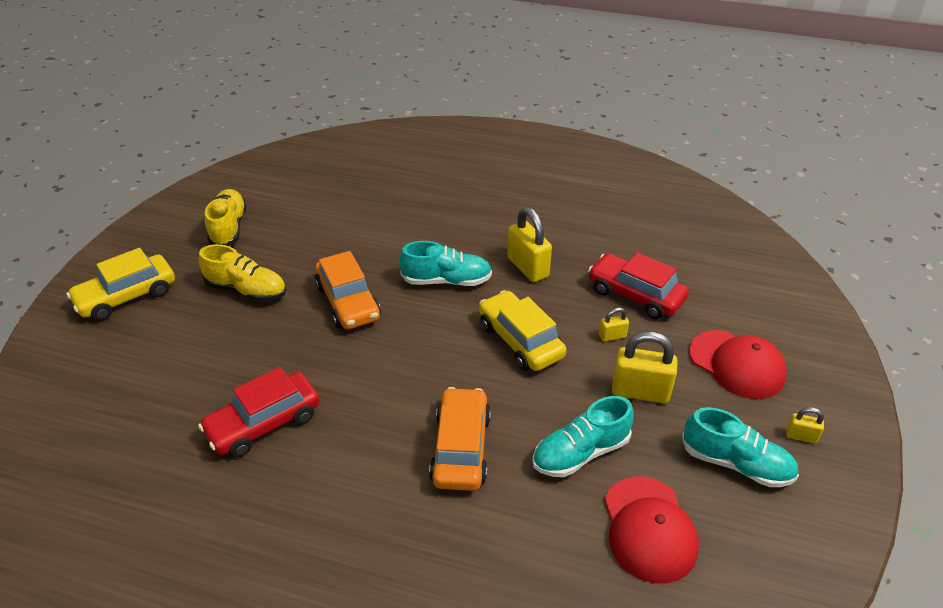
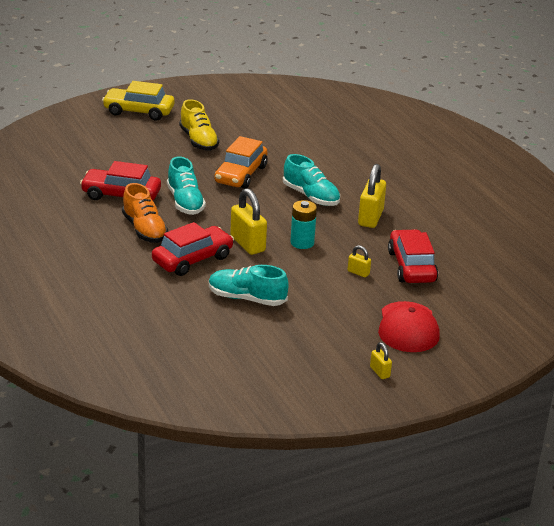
camera: 45 degrees right, 10 degrees down
yellow shoe [205,189,247,246] -> none
orange car [429,387,491,491] -> red car [152,222,234,276]
yellow car [479,290,566,371] -> turquoise battery [290,200,317,249]
red cap [604,476,699,583] -> none
yellow padlock [612,332,678,403] -> yellow padlock moved to [230,188,267,255]
turquoise shoe [682,407,799,487] -> turquoise shoe moved to [167,156,206,215]
none -> orange shoe [122,183,168,243]

